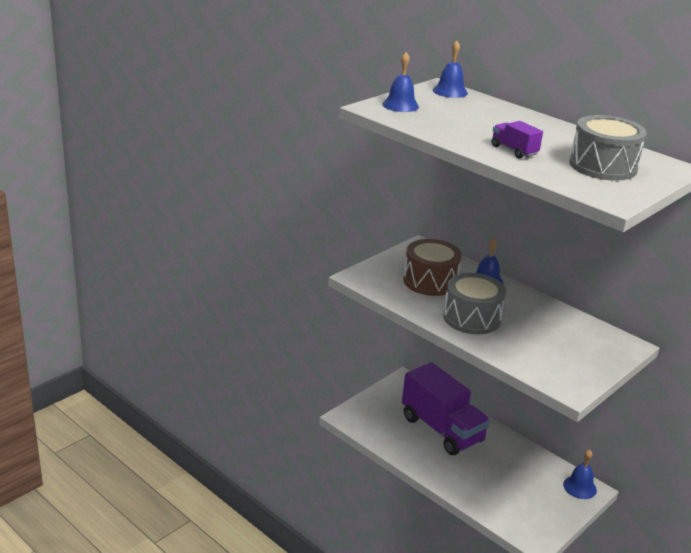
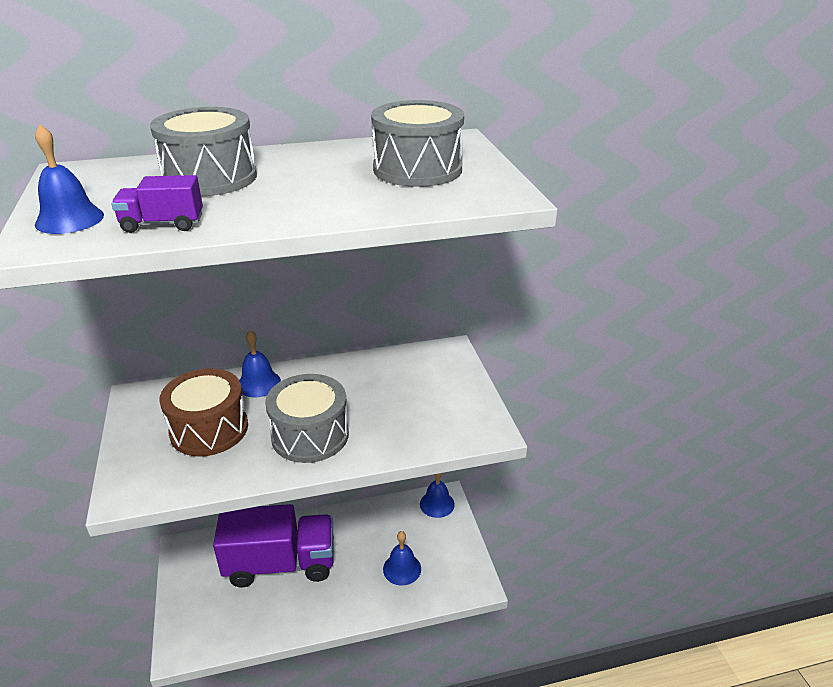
camera: 55 degrees left, 5 degrees up
blue bell [433,40,468,98] -> blue bell moved to [383,531,421,586]
purple truck [492,121,543,159] -> purple truck moved to [111,175,203,233]
none -> grey drum [150,107,257,196]

